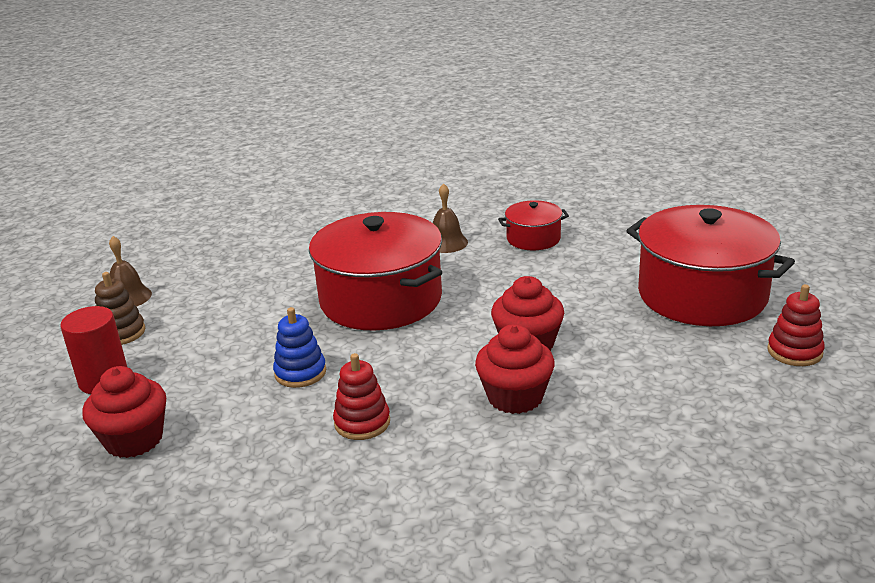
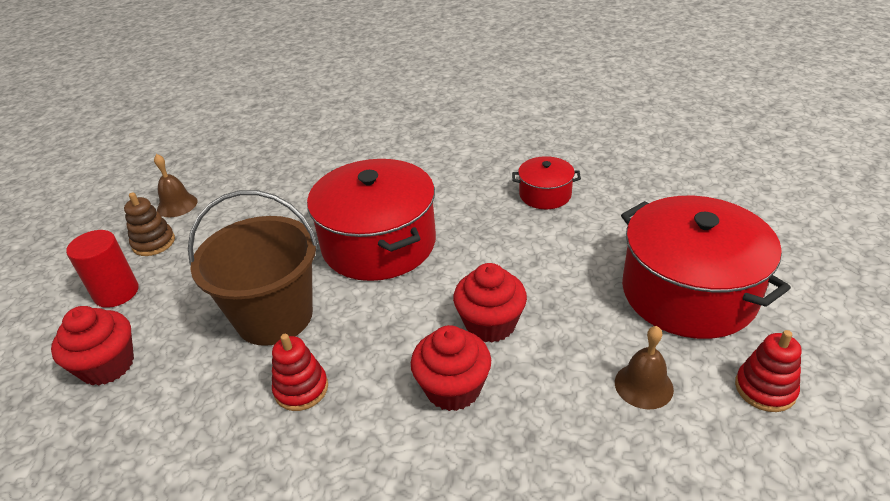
camera: 15 degrees right, 10 degrees up
blue stacking toy [273,307,326,388] -> brown bucket [188,190,318,346]
brown bell [433,183,468,253] -> brown bell moved to [615,326,674,410]

